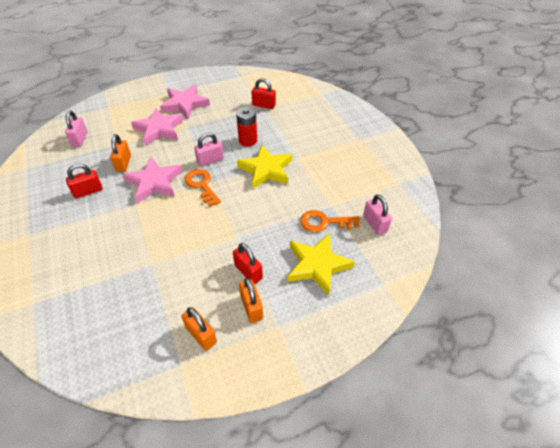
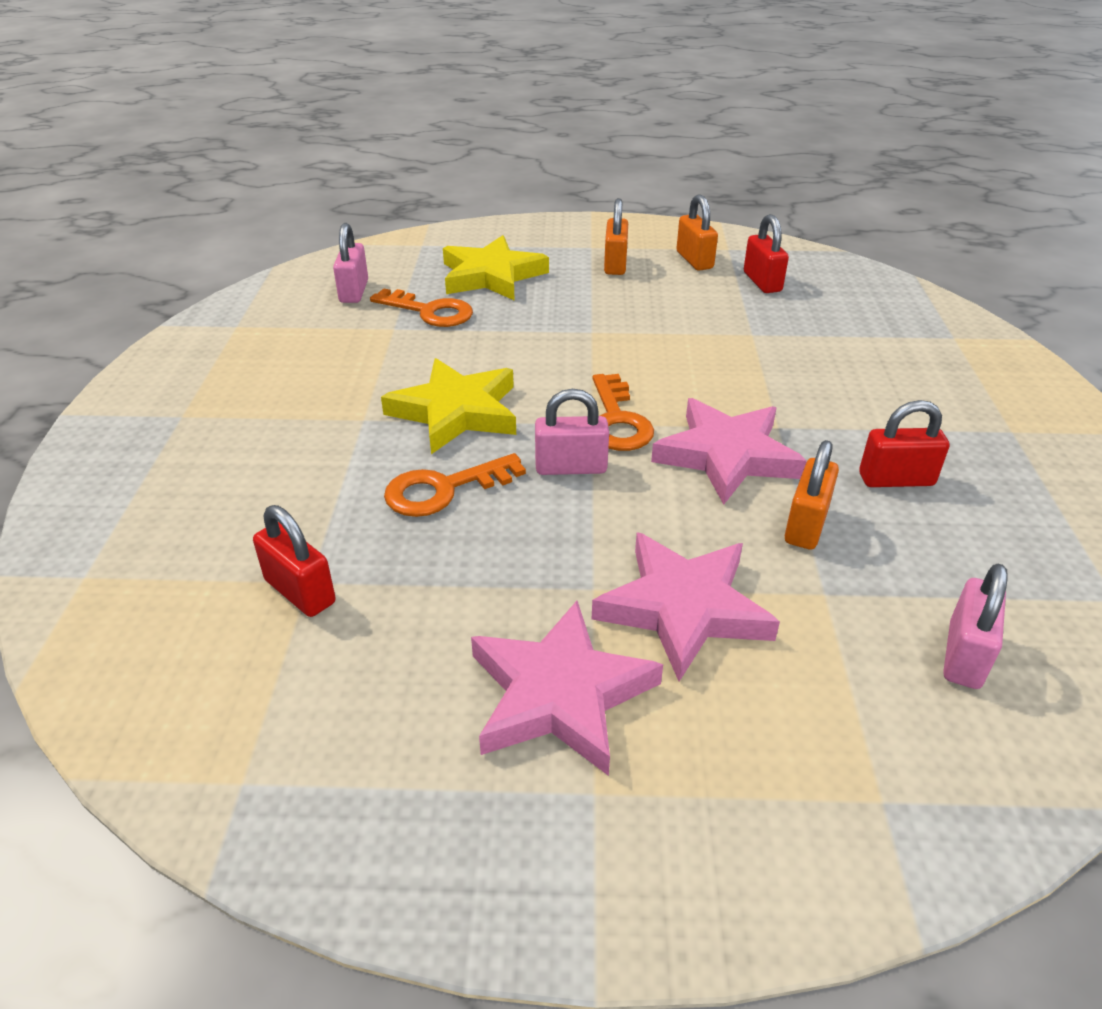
camera: 155 degrees left, 10 degrees down
red padlock [233,243,263,284] -> red padlock moved to [744,214,789,293]
red battery [236,107,257,147] -> orange key [384,453,526,517]

